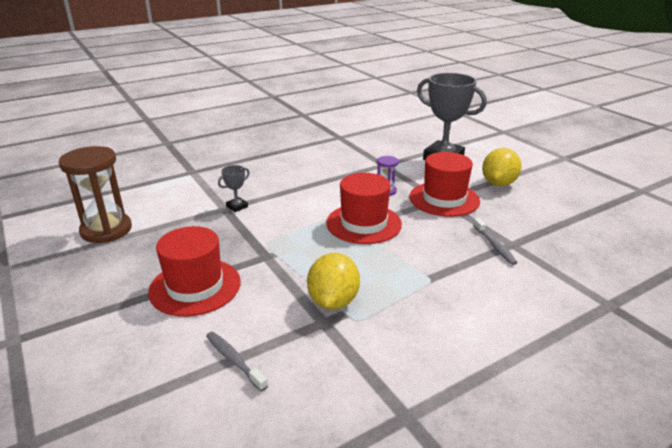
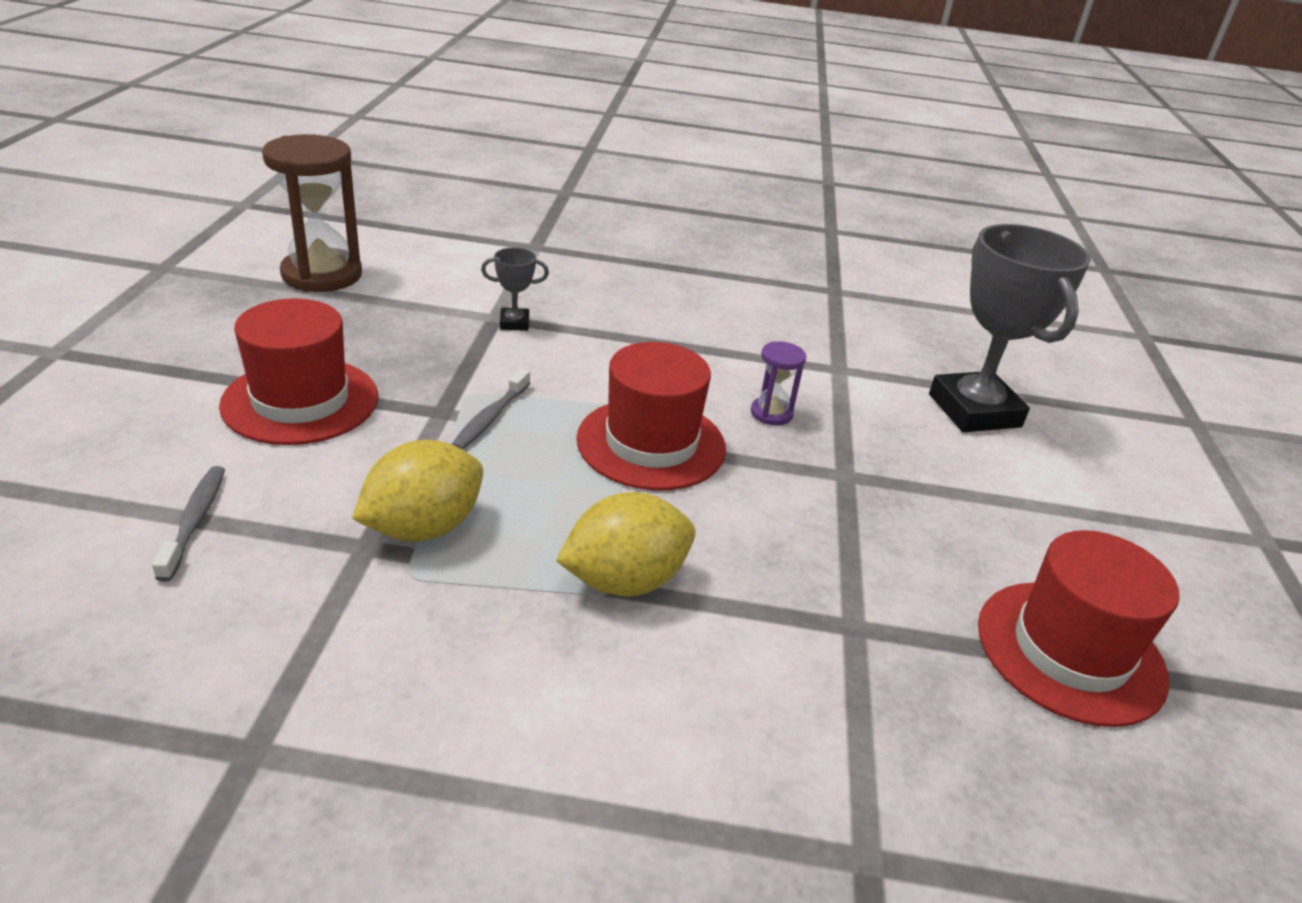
camera: 35 degrees right, 5 degrees up
red hat [409,152,480,217] -> red hat moved to [978,530,1179,727]
grey toothbrush [473,218,518,265] -> grey toothbrush moved to [452,369,530,450]
yellow lemon [482,148,522,186] -> yellow lemon moved to [556,492,695,596]

